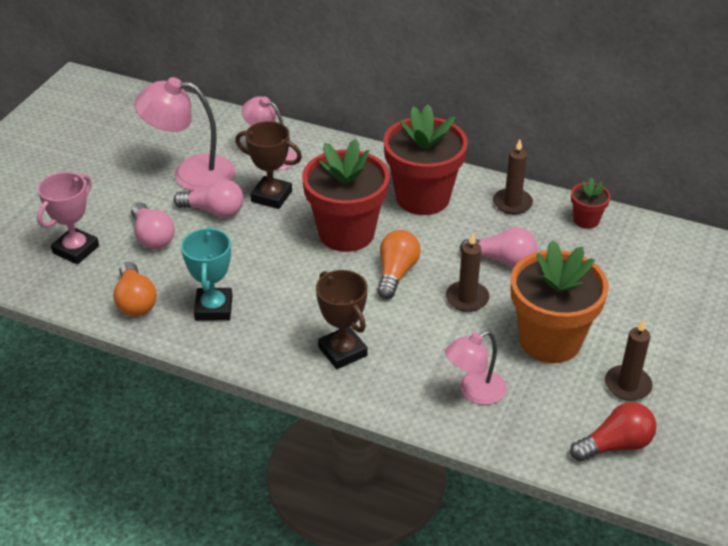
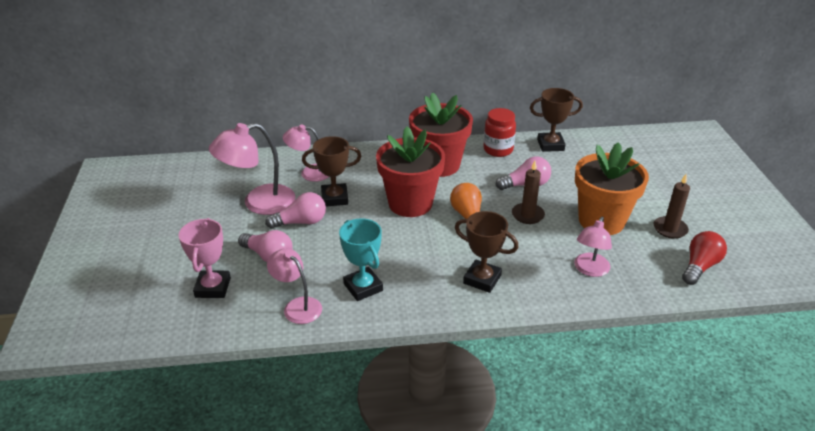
camera: 30 degrees left, 5 degrees down
orange light bulb [113,262,157,317] -> pink lamp [267,248,322,324]
brown candle [493,139,533,214] -> red jar [483,108,516,157]
red flower pot [571,178,611,229] -> brown trophy [530,88,583,152]

